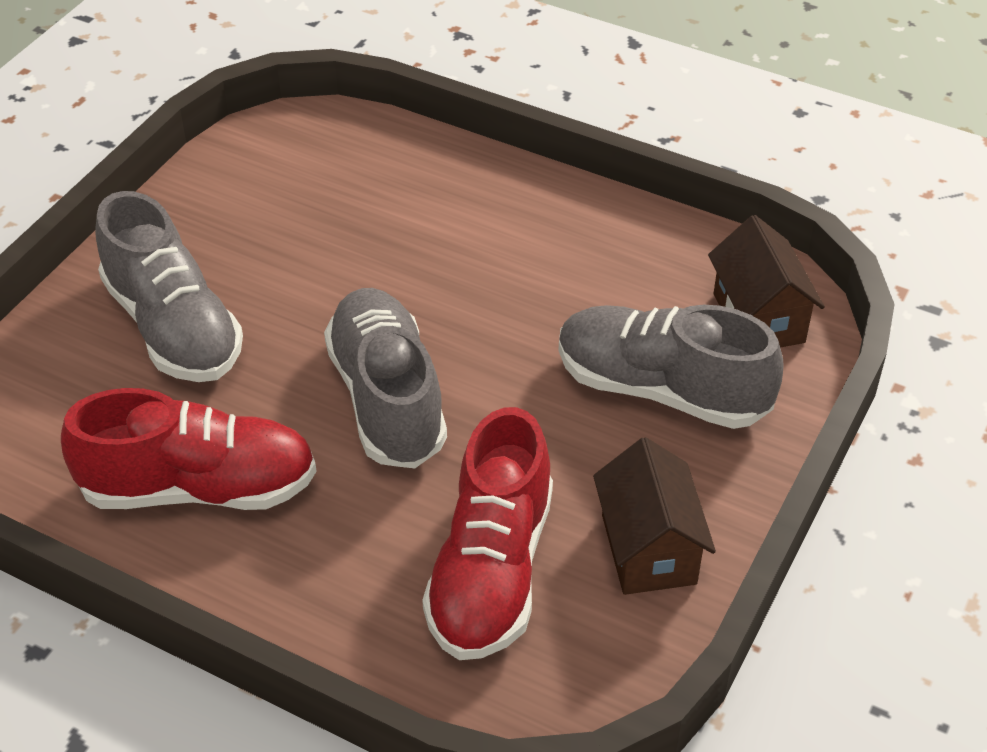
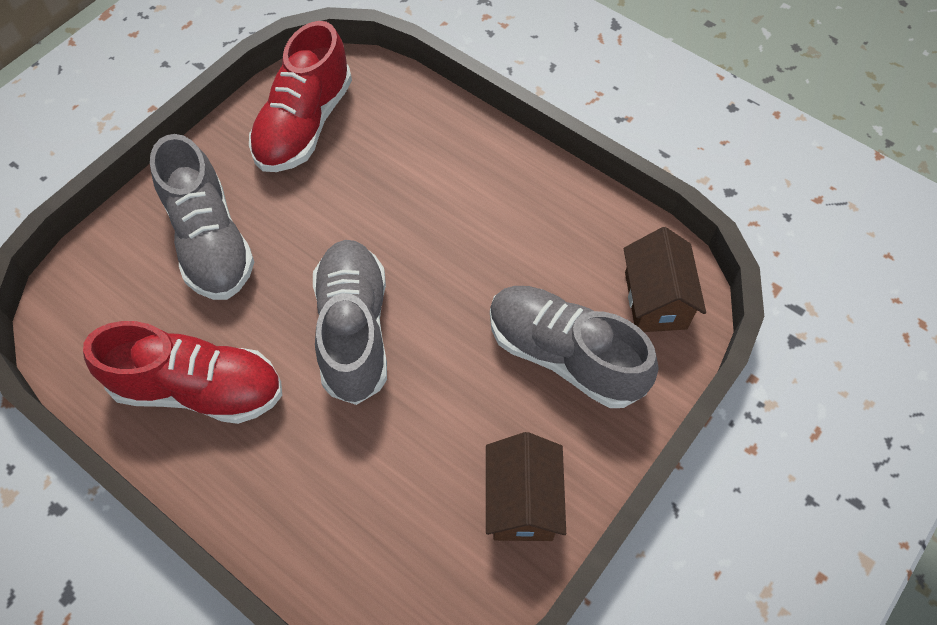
camera: 10 degrees right, 15 degrees up
red shoe [422,407,553,660] -> red shoe moved to [249,21,352,172]

